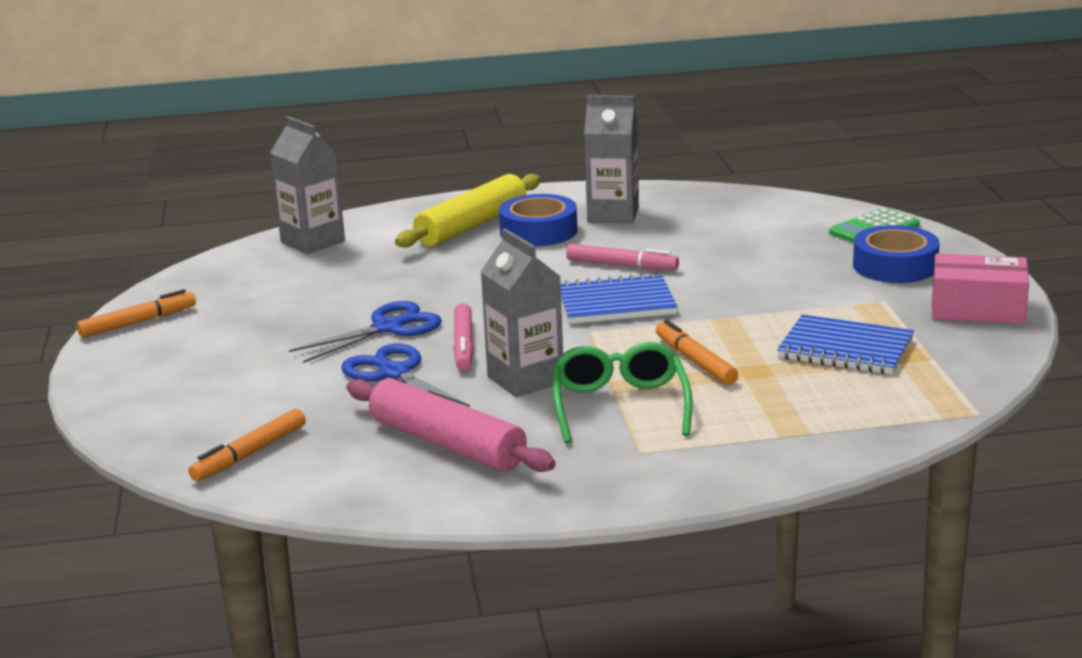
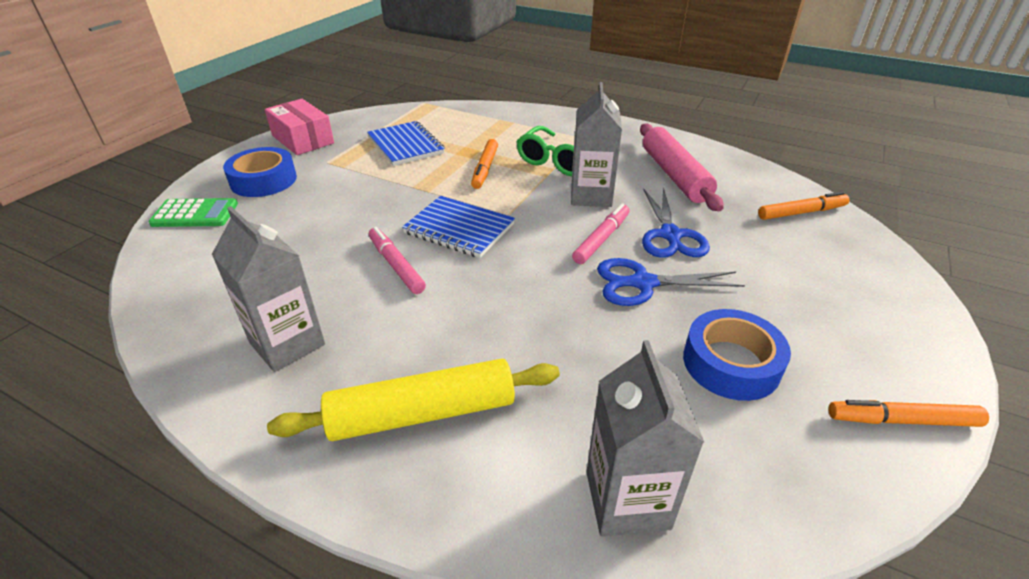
camera: 145 degrees left, 15 degrees up
blue tape [499,194,577,246] -> blue tape moved to [683,309,791,401]

